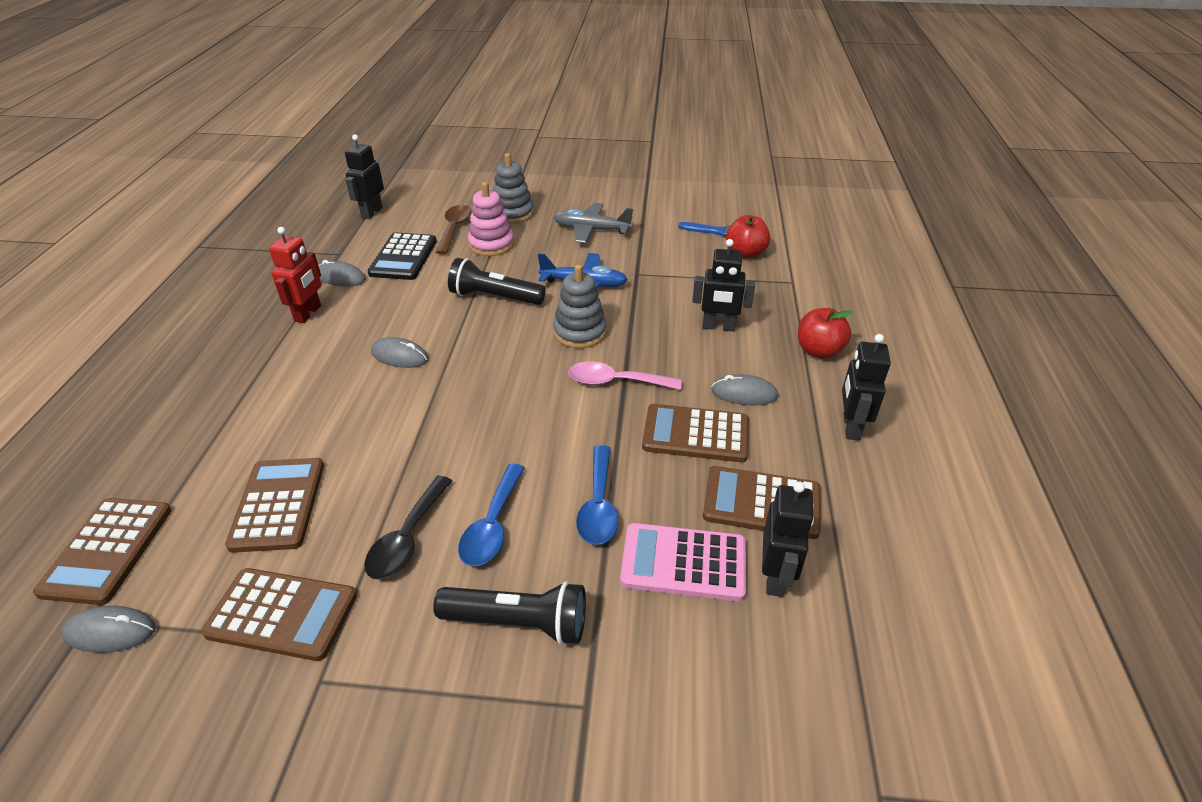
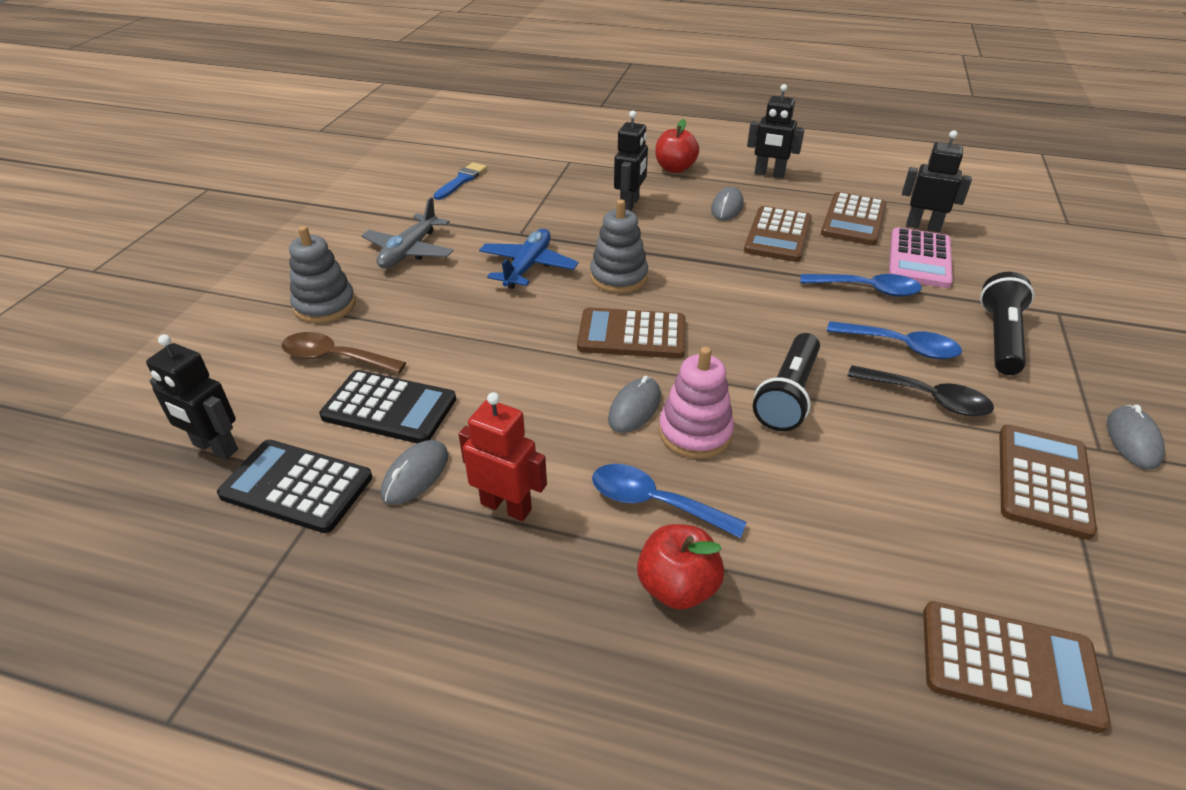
camera: 80 degrees left, 0 degrees up
grey mouse [61,606,156,653] -> grey mouse moved to [1107,405,1165,470]
brown calculator [225,458,324,553] -> brown calculator moved to [577,308,686,358]
black flashlight [448,258,545,305] -> black flashlight moved to [753,333,820,431]
pink stacking toy [468,182,514,256] -> pink stacking toy moved to [659,346,734,459]
pink spoon [568,361,682,390] -> none
red apple [726,215,770,259] -> red apple moved to [637,524,724,610]
none -> black calculator [217,440,372,533]
none -> blue spoon [592,464,747,538]

